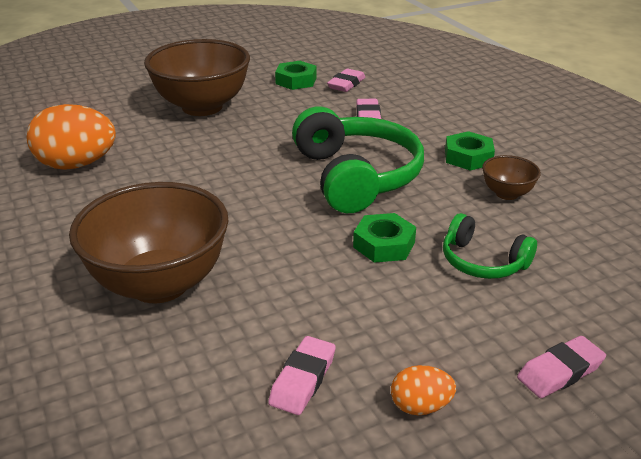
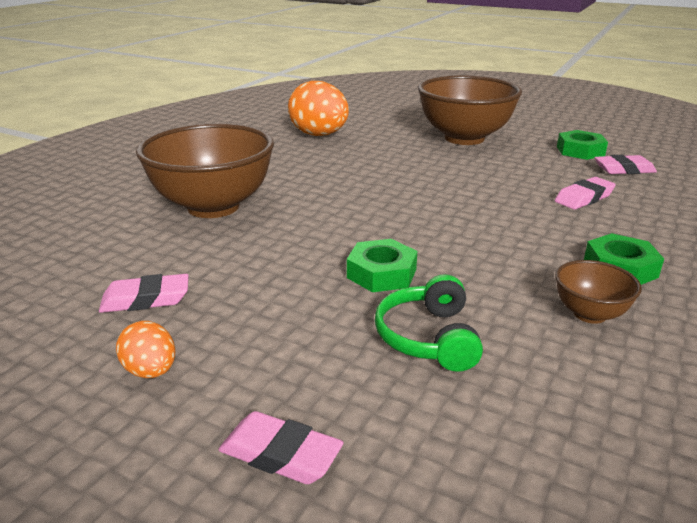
camera: 55 degrees right, 5 degrees down
green headphones [292,107,424,213] -> none

